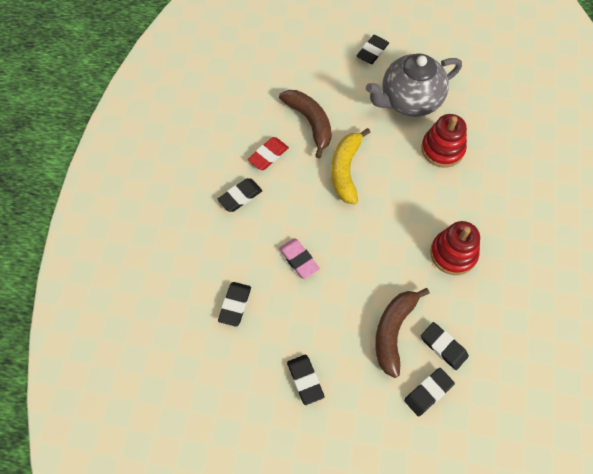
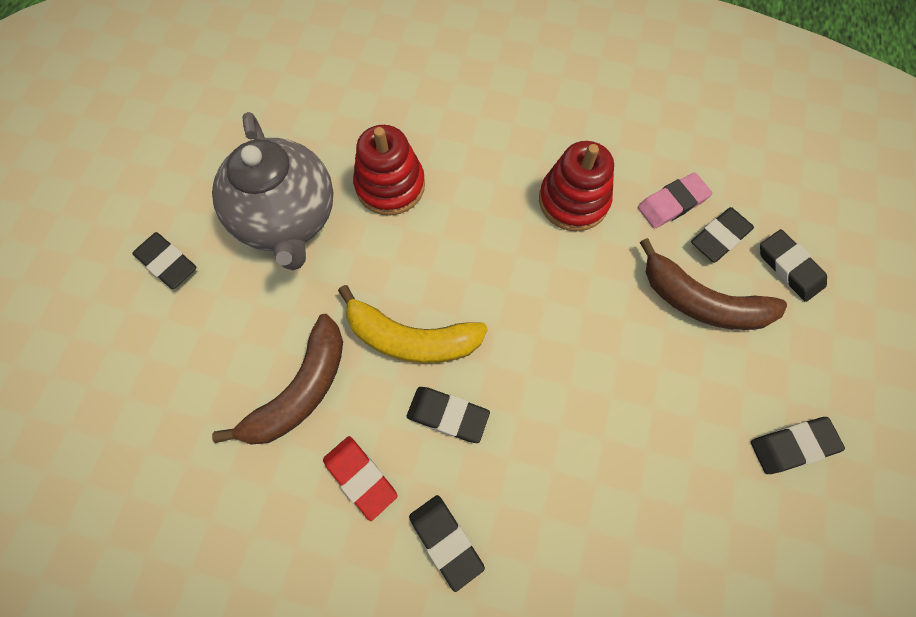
camera: 85 degrees left, 5 degrees up
black eraser [218,282,251,327] -> black eraser moved to [406,387,490,443]
brown banana [279,90,332,159] -> brown banana turned 150 degrees clockwise [212,314,343,445]
pink eraser [279,238,320,279] -> pink eraser moved to [638,172,712,229]

